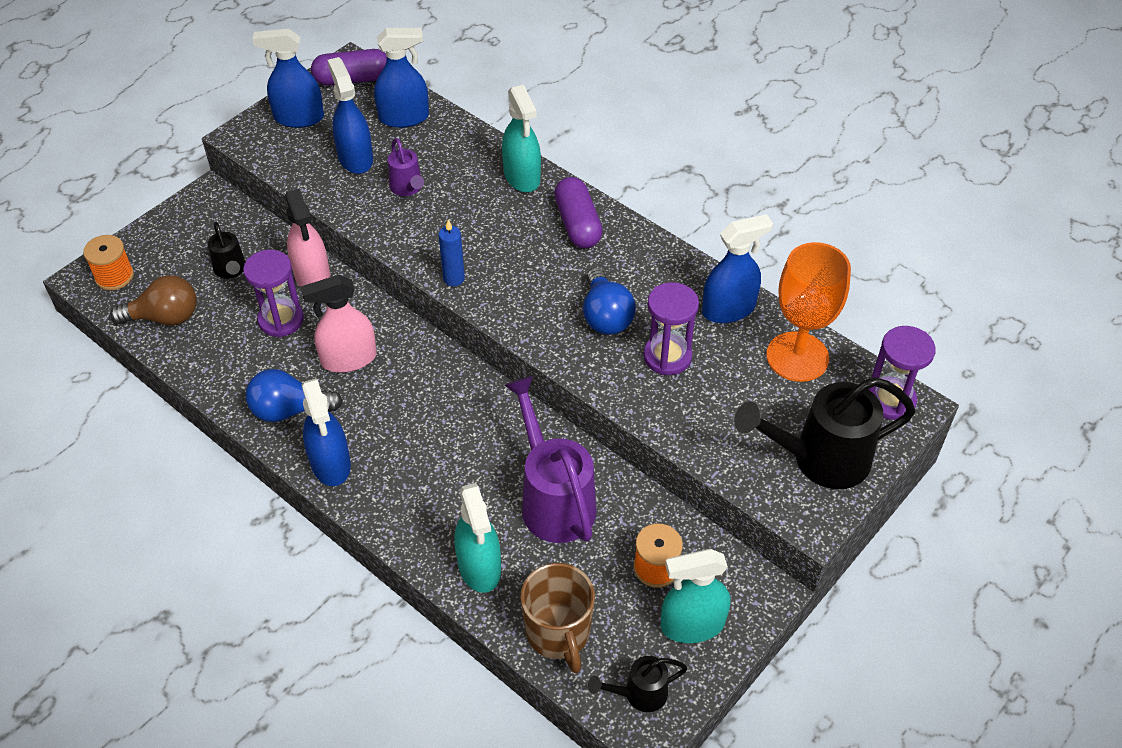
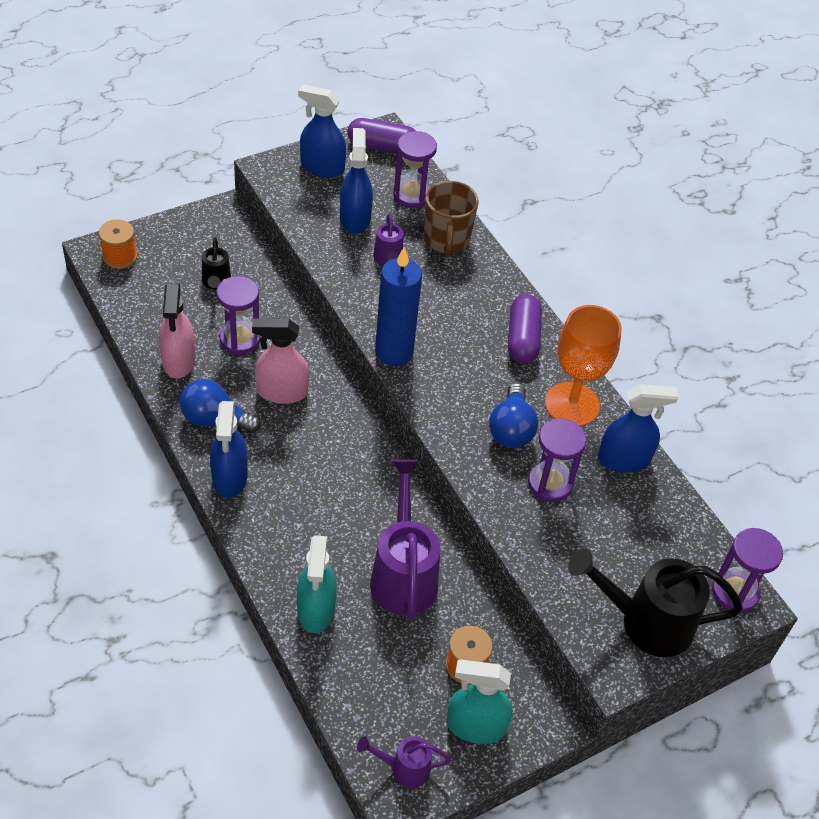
camera: 15 degrees right, 0 degrees up
brown light bulb [110,275,197,325] -> none
pink spray bottle [285,189,330,287] -> pink spray bottle moved to [159,284,195,378]
blue spray bottle [374,28,429,128] -> purple hourglass [393,131,437,208]
blue candle [438,220,465,286] -> blue candle [375,247,422,366], size x1.95
turquoise spray bottle [502,85,541,192] -> none
brown mug [520,563,595,673] -> brown mug moved to [424,181,479,257]
black watering can [588,656,687,712] -> purple watering can [357,736,451,787]
orange goblet [766,242,851,382] -> orange goblet moved to [545,305,622,426]

